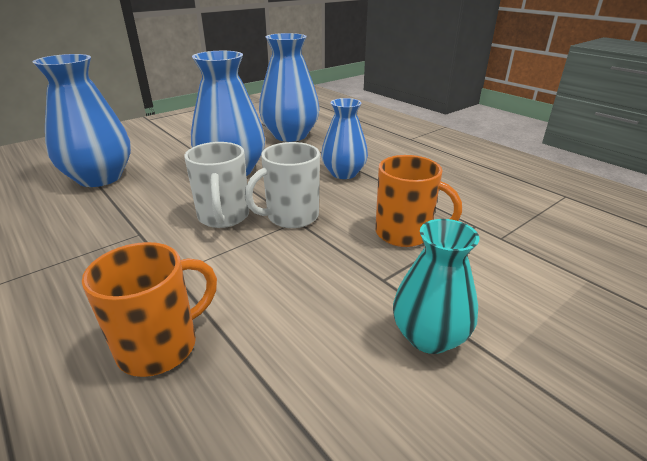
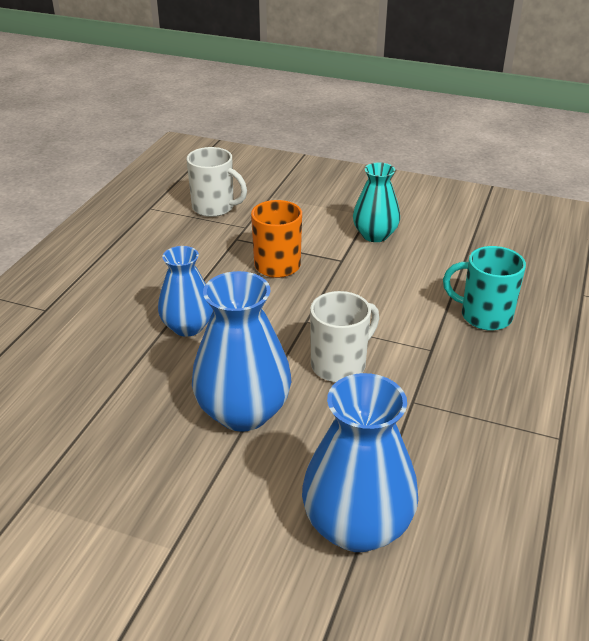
camera: 120 degrees left, 5 degrees up
orange mug [82,242,217,377] -> turquoise mug [443,246,526,331]
white mug [245,142,320,228] -> white mug moved to [187,147,247,217]
blue vase [259,33,320,142] -> none

